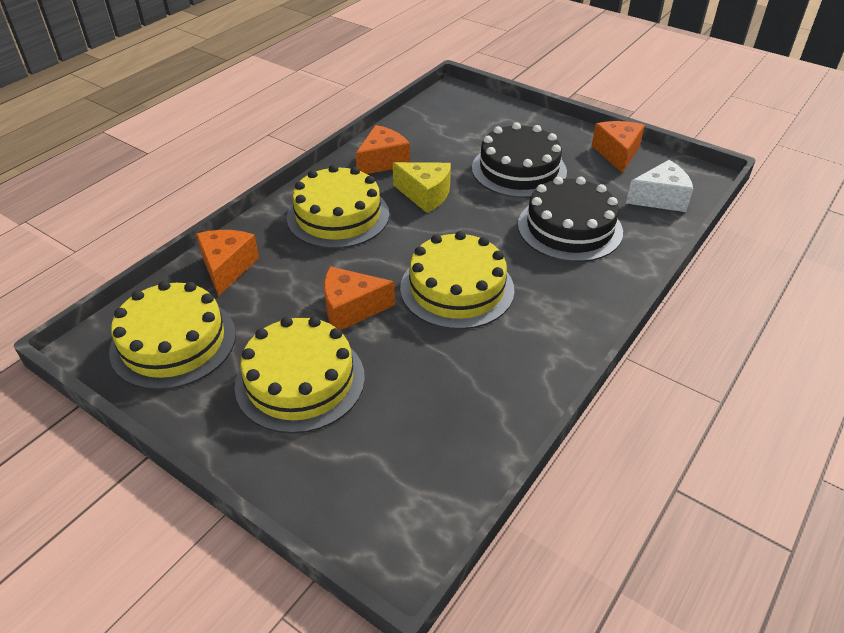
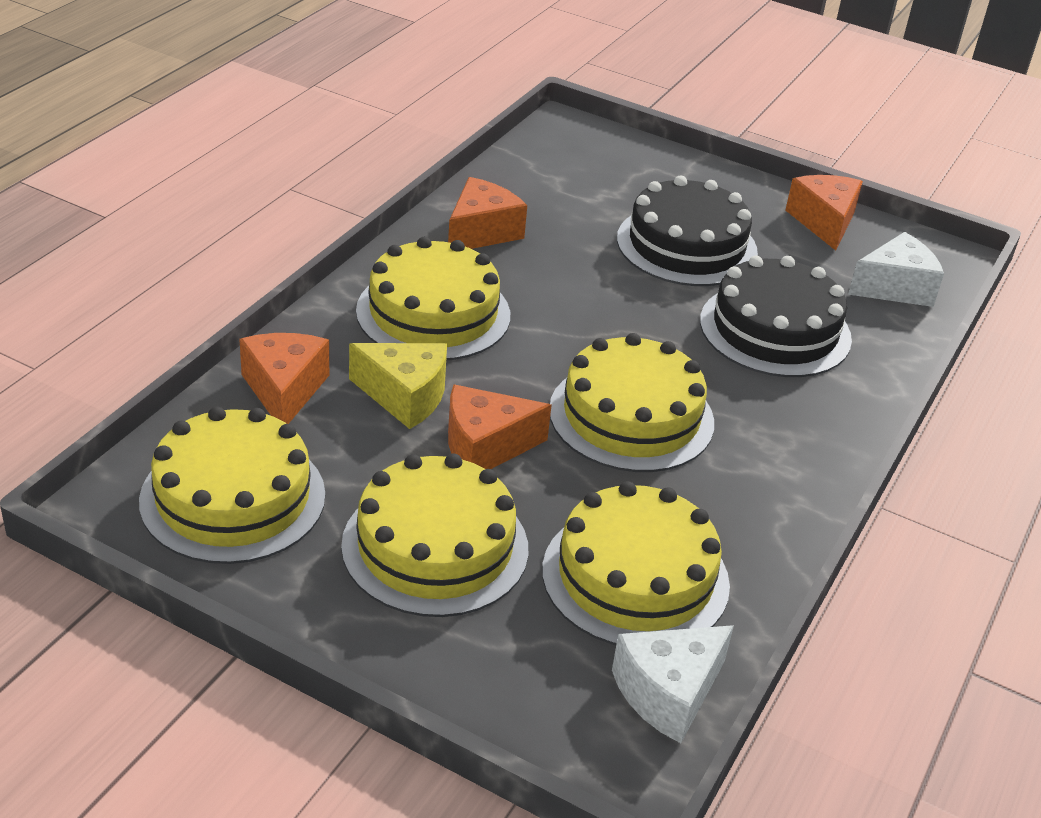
camera: 10 degrees left, 5 degrees down
yellow cheese [393,162,451,213] -> yellow cheese moved to [349,343,447,429]
none -> yellow cake [542,481,730,645]
none -> white cheese [612,625,734,743]

